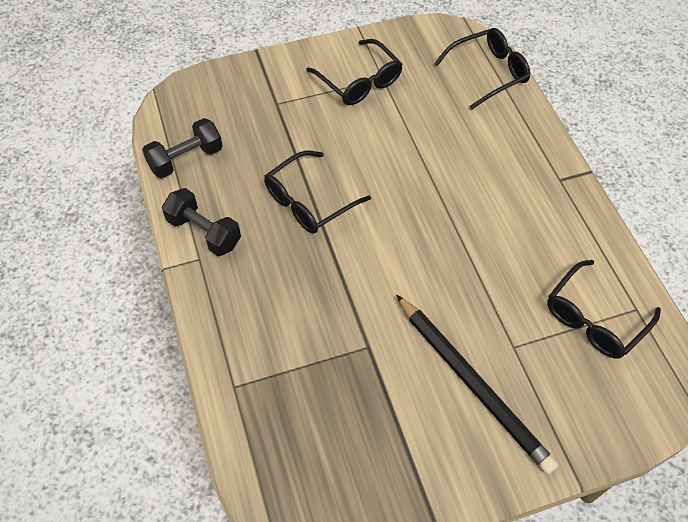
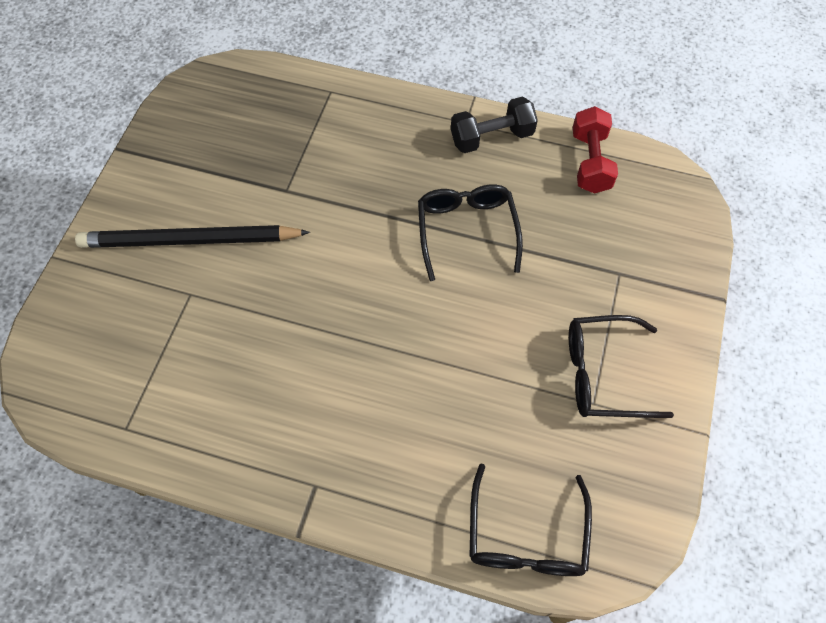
camera: 125 degrees right, 5 degrees up
black dumbbell [142,118,223,178] -> red dumbbell [573,106,618,194]
black glasses [547,260,661,359] -> none

